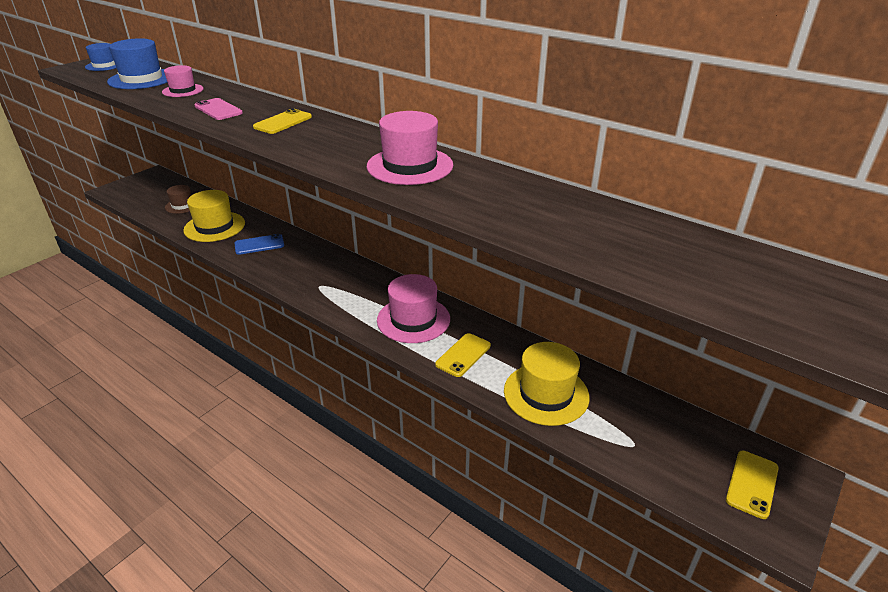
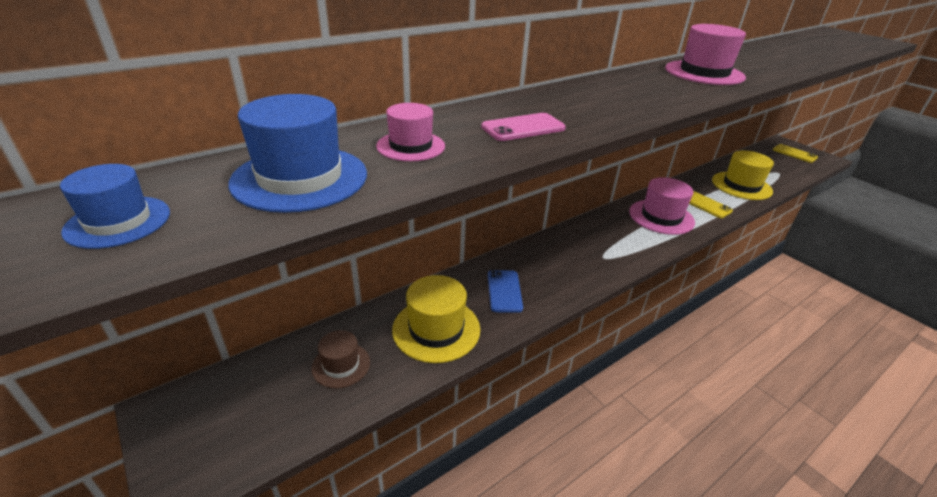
camera: 75 degrees left, 0 degrees up
yellow phone [253,109,312,134] -> none

